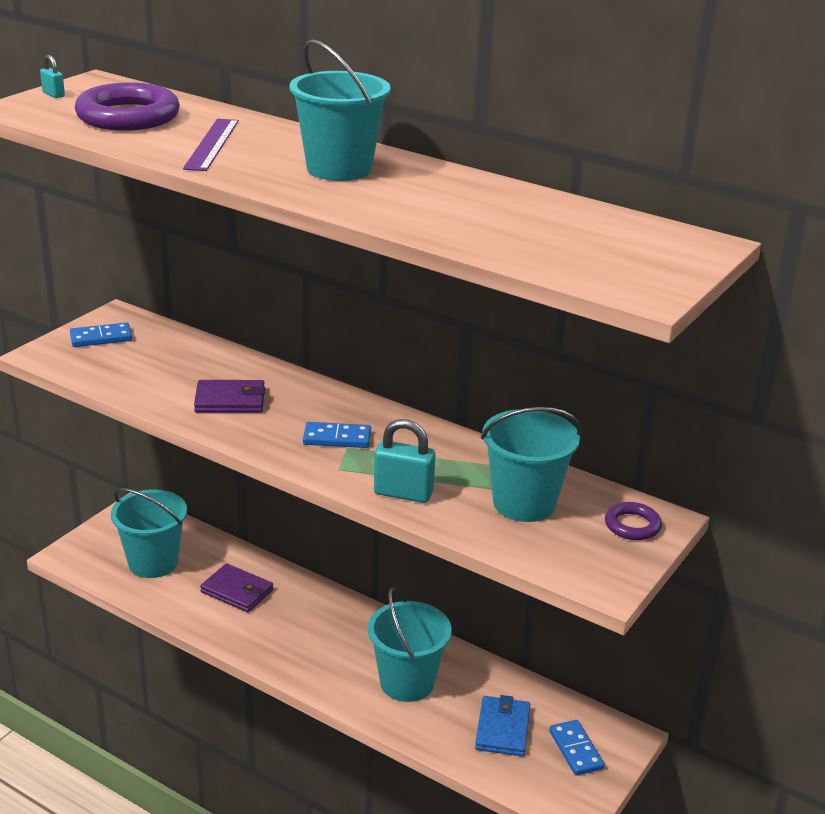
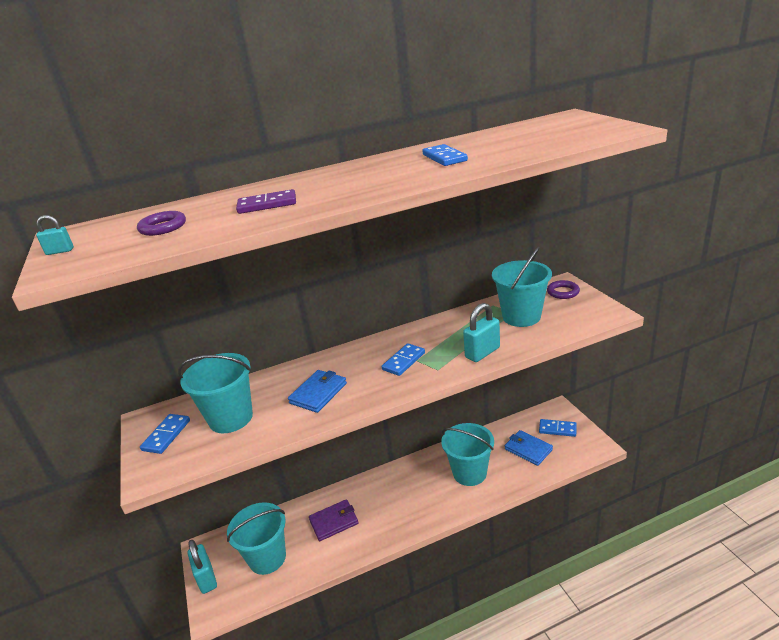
camera: 50 degrees left, 0 degrees up
purple ring [75,82,180,131] -> purple ring [137,211,186,236], size x0.52
purple ruler [183,119,239,171] -> purple domino [236,189,296,214]
purple wallet [194,380,265,413] -> blue wallet [288,370,347,413]
turquoise bucket [289,39,391,181] -> turquoise bucket moved to [178,353,253,433]
none -> turquoise padlock [188,540,217,594]
none -> blue domino [422,144,468,166]

